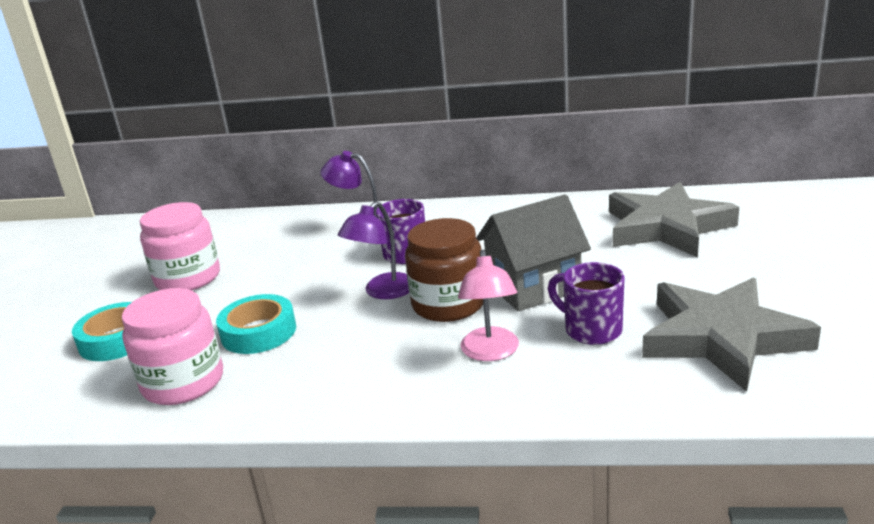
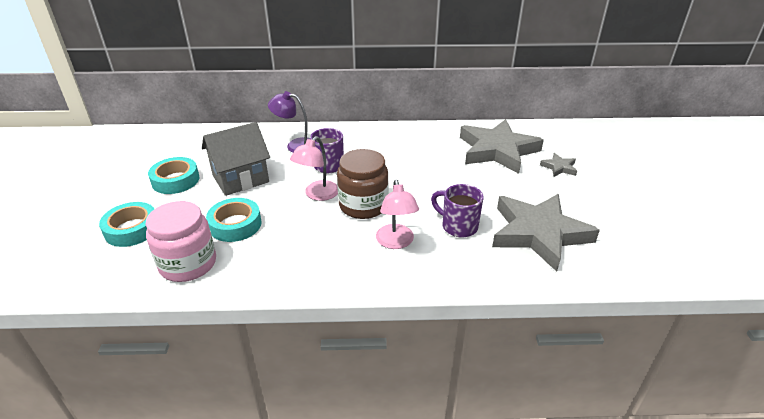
camera: 10 degrees left, 10 degrees up
pink jar [140,202,220,290] -> turquoise tape [148,157,200,194]
purple lamp [338,201,409,299] -> pink lamp [290,136,338,201]
grey house [476,195,591,312] -> grey house moved to [202,122,270,196]
none -> grey star [540,153,577,177]

